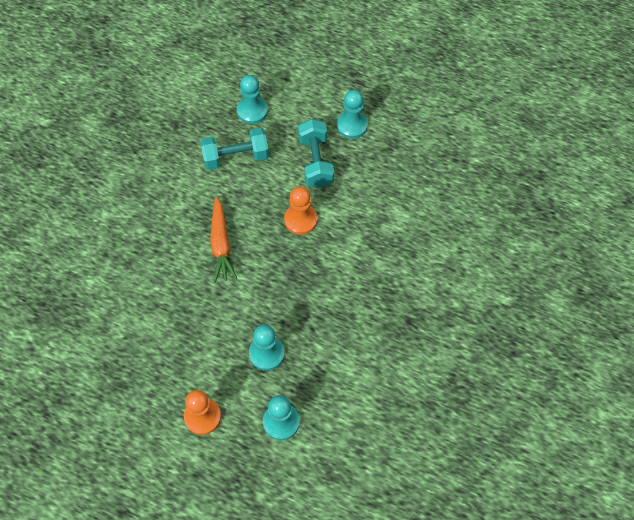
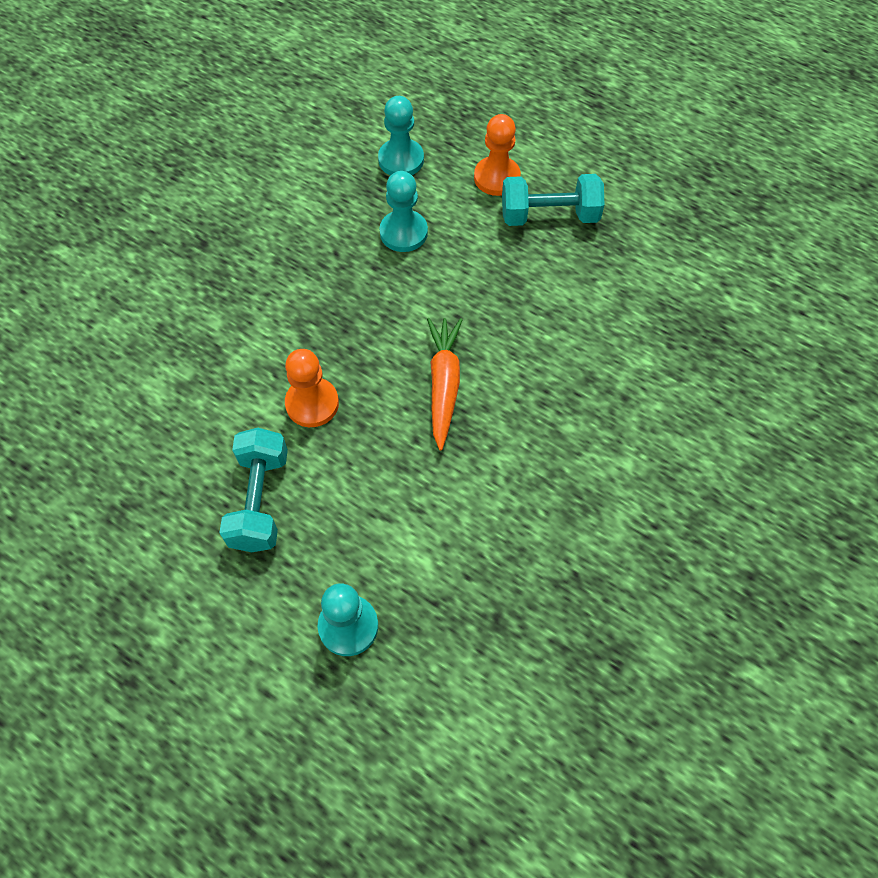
camera: 170 degrees left, 0 degrees up
turquoise dumbbell [200,128,269,170] -> turquoise dumbbell moved to [502,174,604,226]
turquoise pawn [337,90,368,139] -> none

